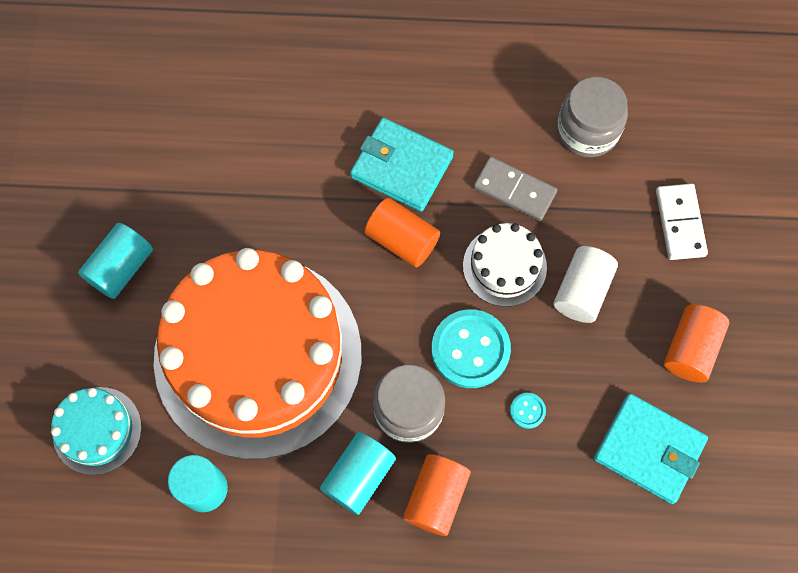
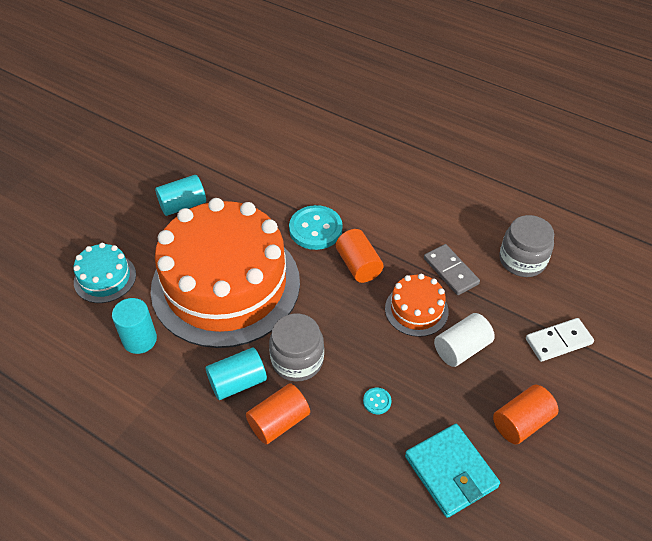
camera: 30 degrees right, 20 degrees down
turquoise wallet [350,118,454,212] -> none
turquoise button [431,309,511,388] -> turquoise button moved to [289,205,343,250]
white cake [463,223,547,307] -> orange cake [385,274,449,337]
white domino [656,184,708,260] -> white domino turned 45 degrees clockwise [526,318,594,362]

